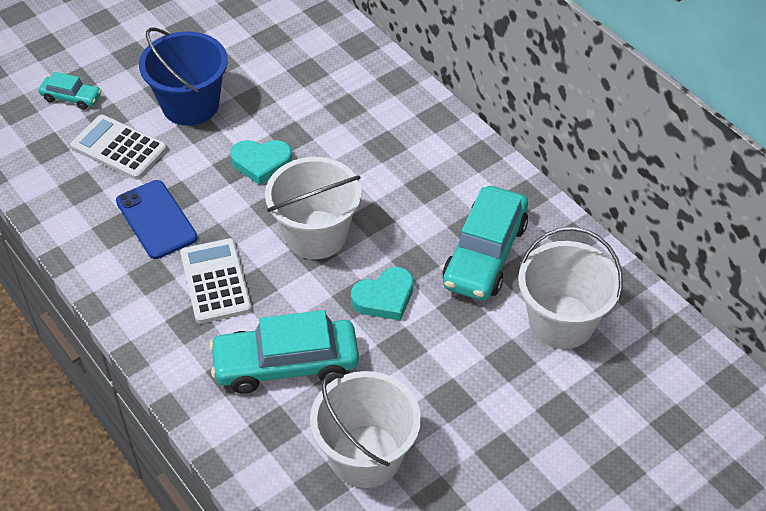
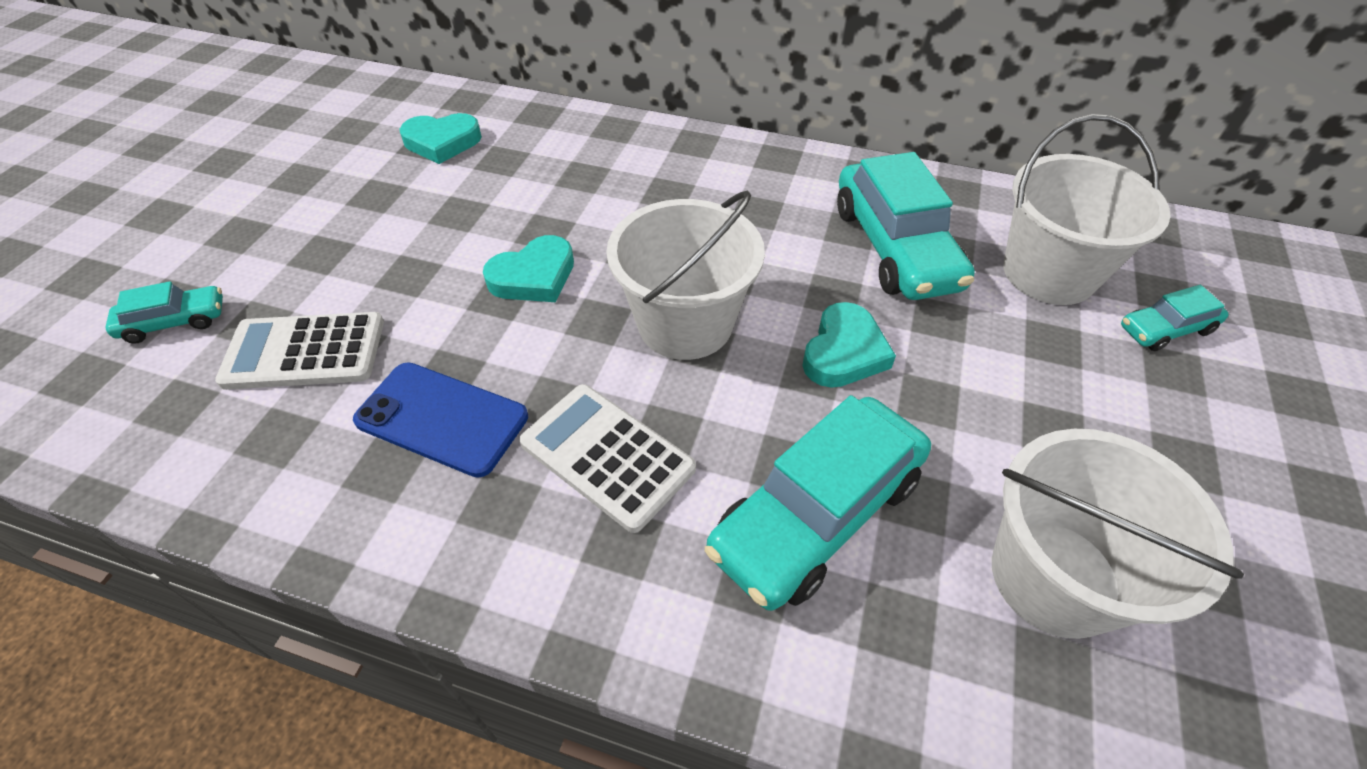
camera: 35 degrees left, 0 degrees up
blue bucket [139,28,228,126] -> none
none -> turquoise heart [400,113,482,164]
none -> turquoise car [1121,285,1229,351]

